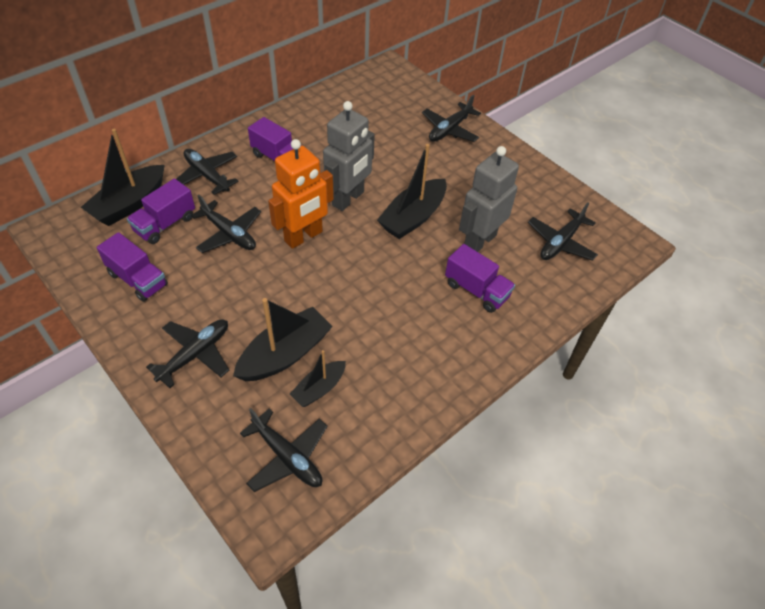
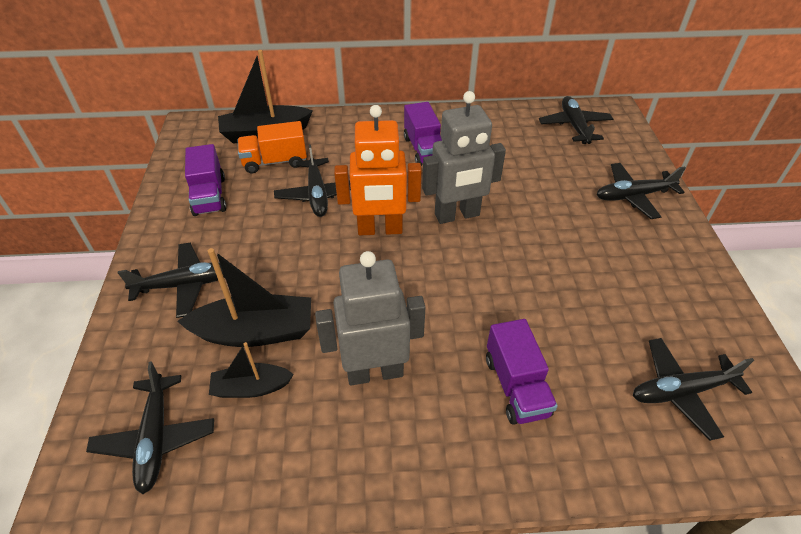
camera: 40 degrees right, 5 degrees down
purple truck [127,178,195,244] -> orange truck [238,121,307,173]
black plane [176,149,239,195] -> black plane moved to [539,96,613,144]
black boat [377,144,447,239] -> none
grey robot [459,146,519,252] -> grey robot moved to [315,251,425,385]

